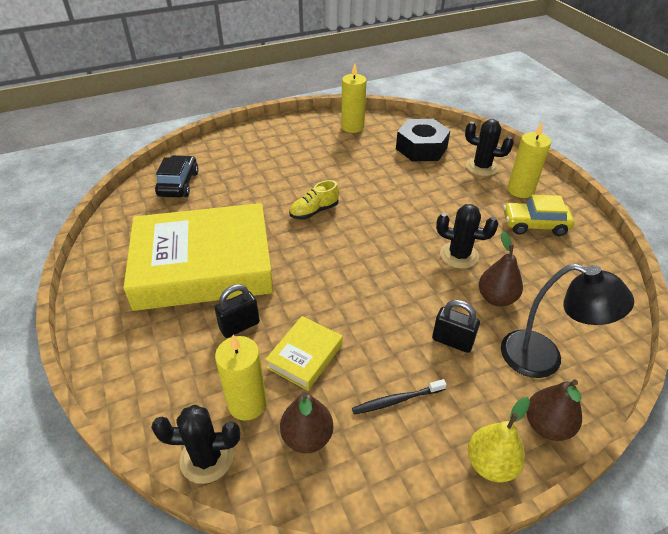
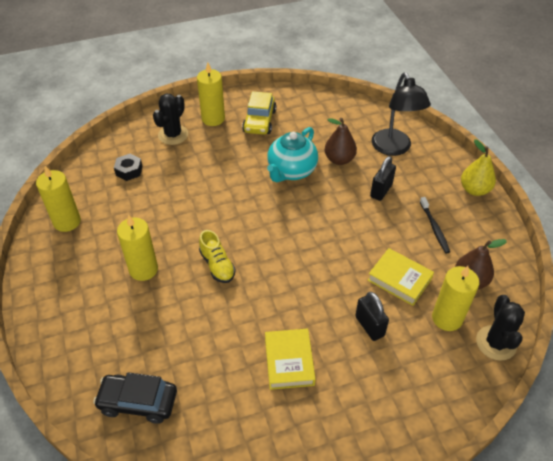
camera: 85 degrees left, 5 degrees up
yellow book [123,203,274,311] -> yellow book [265,329,316,390], size x0.42
black nut [396,119,451,161] -> black nut [114,154,143,181], size x0.51
black cactus [436,204,499,269] -> turquoise teapot [267,127,318,182]
black lamp [501,264,634,378] -> black lamp turned 135 degrees clockwise [372,72,431,156]
brown pear [526,379,582,441] -> none
none -> yellow candle [117,215,158,281]

